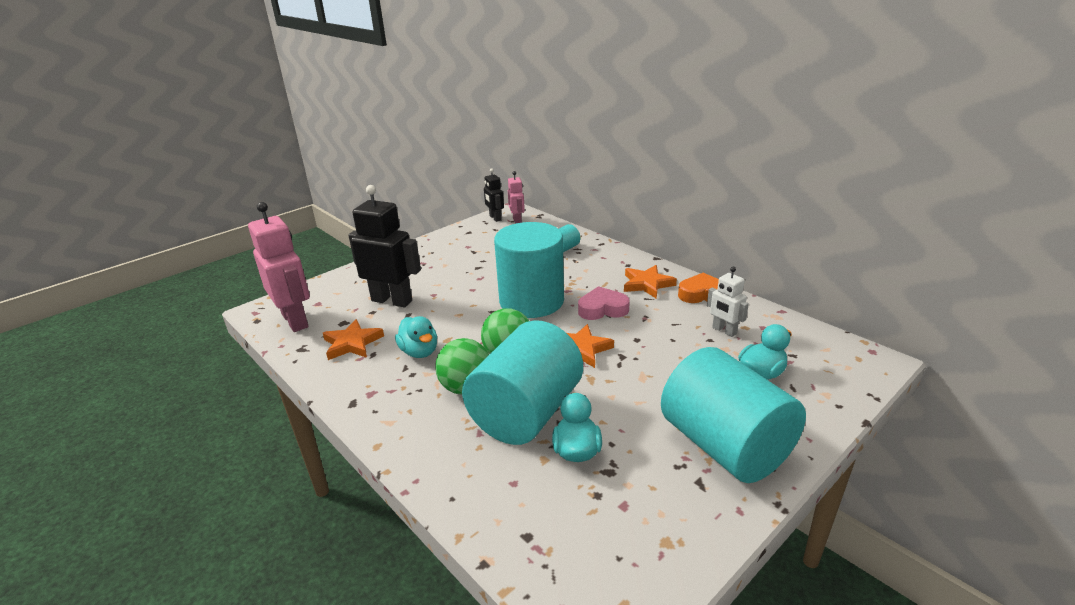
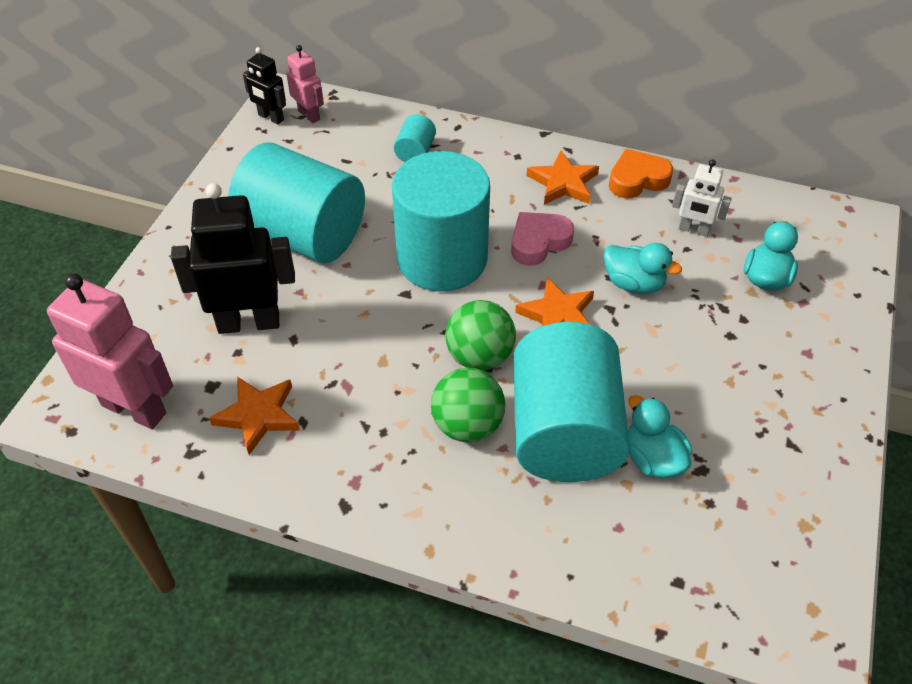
camera: 30 degrees left, 20 degrees up
turquoise duck [395,316,437,358] -> turquoise duck moved to [604,243,682,294]
turquoise cylinder [661,347,806,483] -> turquoise cylinder moved to [228,142,365,263]

